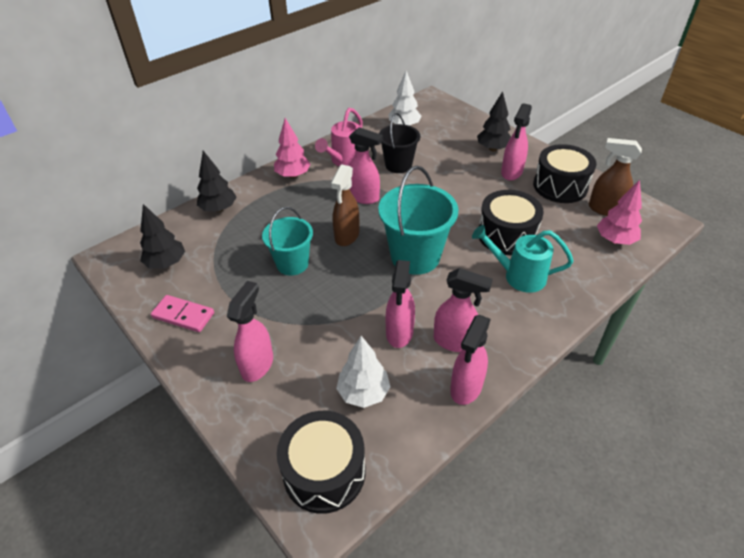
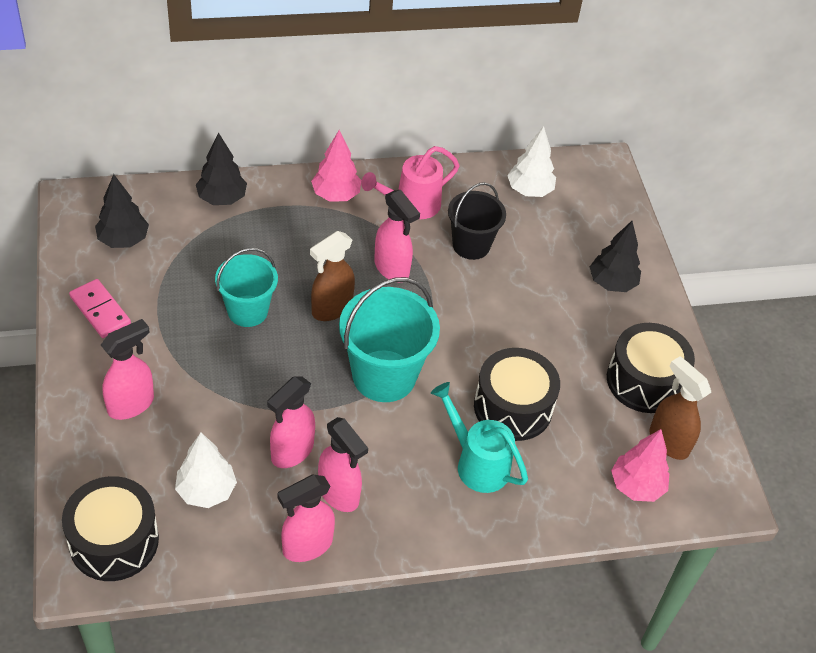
camera: 25 degrees right, 5 degrees up
pink spray bottle [501,103,532,181] -> none

